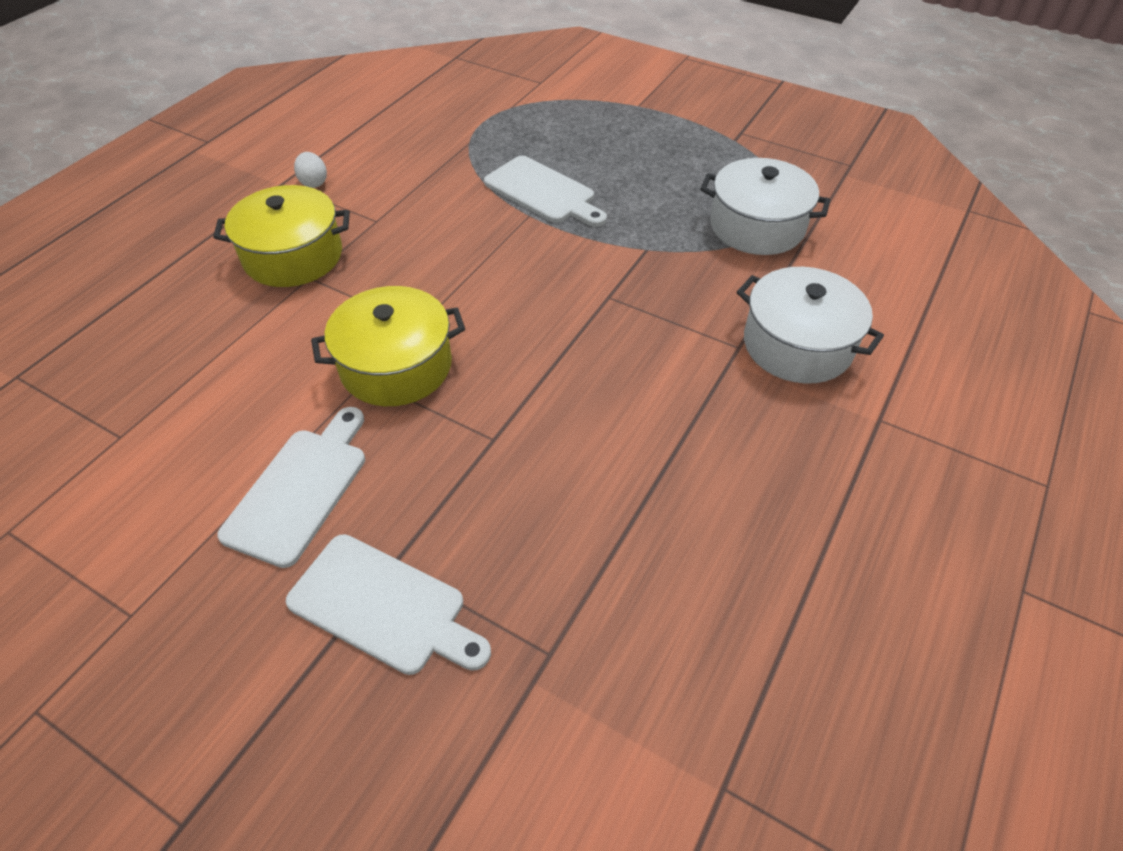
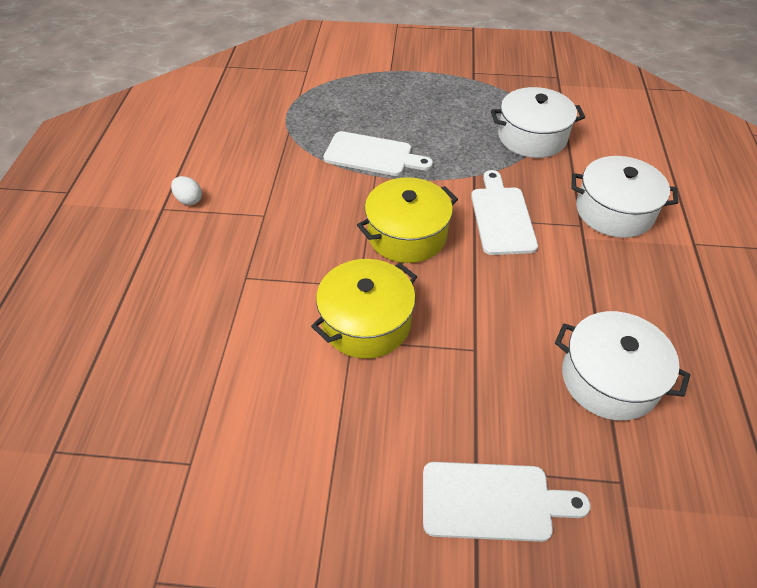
camera: 25 degrees left, 0 degrees up
yellow pot [213,185,350,287] -> yellow pot moved to [357,177,458,263]
white cutting board [217,407,365,568] -> white cutting board moved to [471,170,538,255]
none -> white pot [555,311,690,421]

